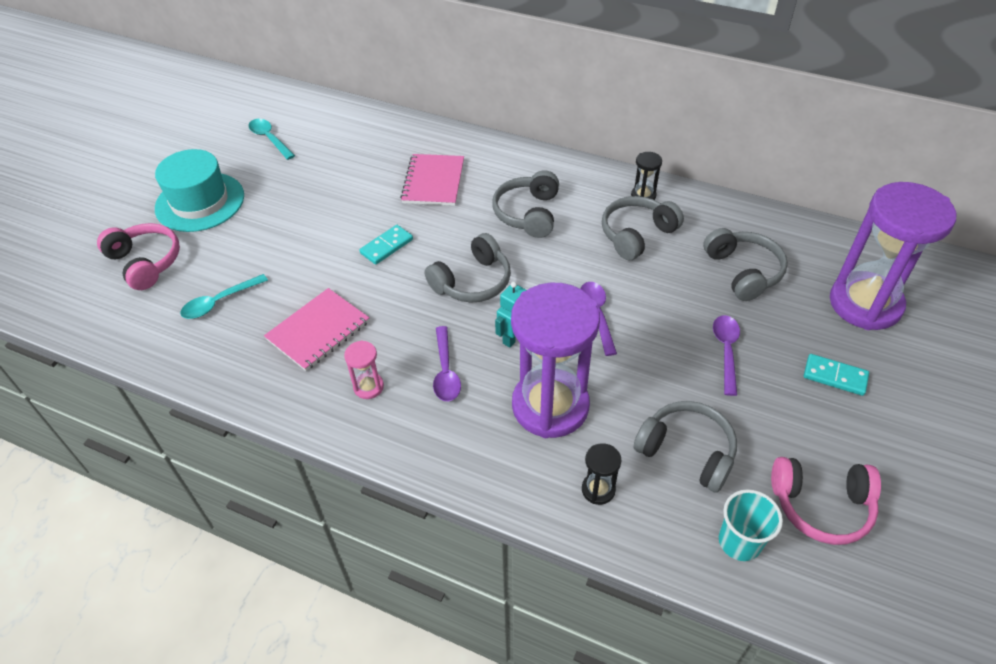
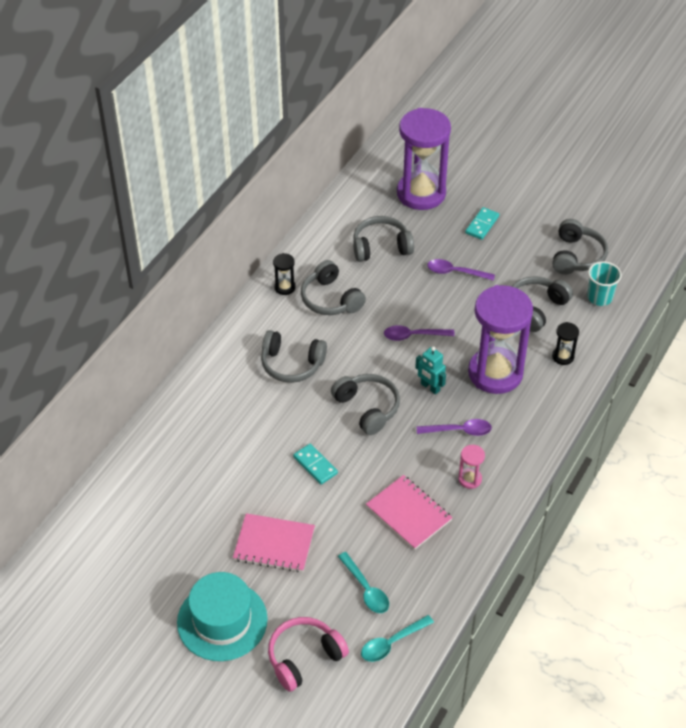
camera: 85 degrees left, 0 degrees up
turquoise spoon [249,119,295,160] -> turquoise spoon moved to [361,615,434,662]
pink notebook [400,154,464,206] -> pink notebook moved to [233,513,315,572]
pink headphones [771,457,881,545] -> grey headphones [552,219,608,274]

